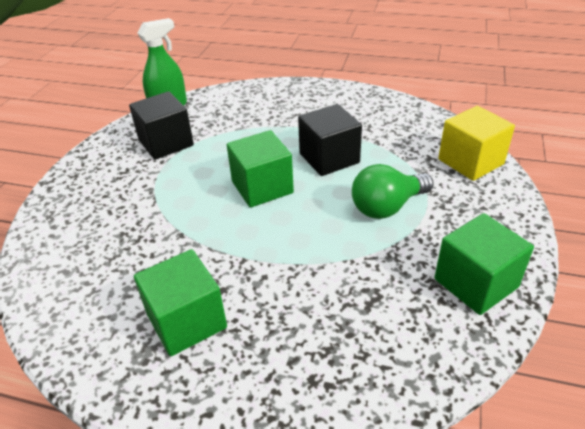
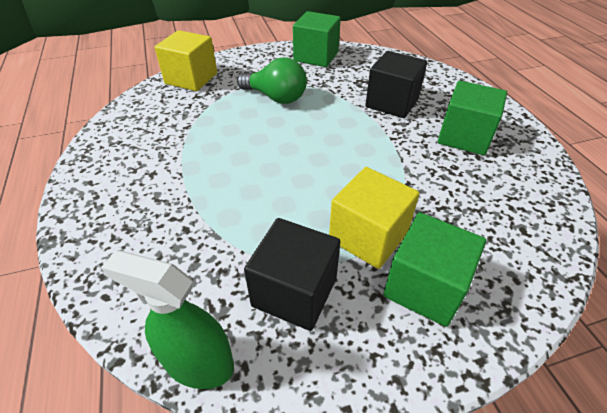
camera: 125 degrees left, 5 degrees up
green cube [227,130,294,208] -> green cube moved to [383,212,486,327]
black cube [298,104,362,176] -> black cube moved to [365,51,427,118]
none -> yellow cube [329,167,420,269]

